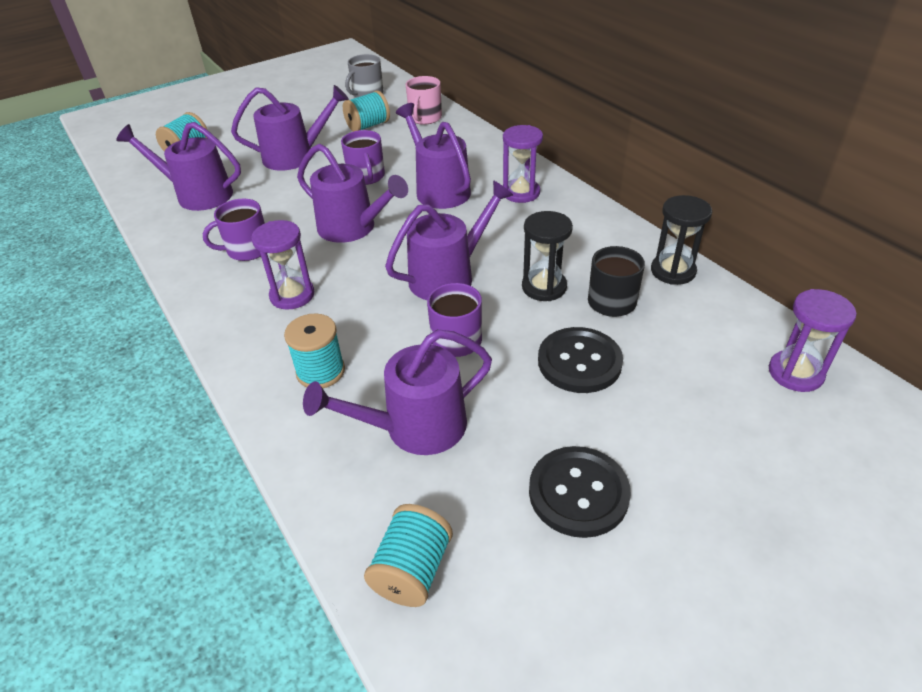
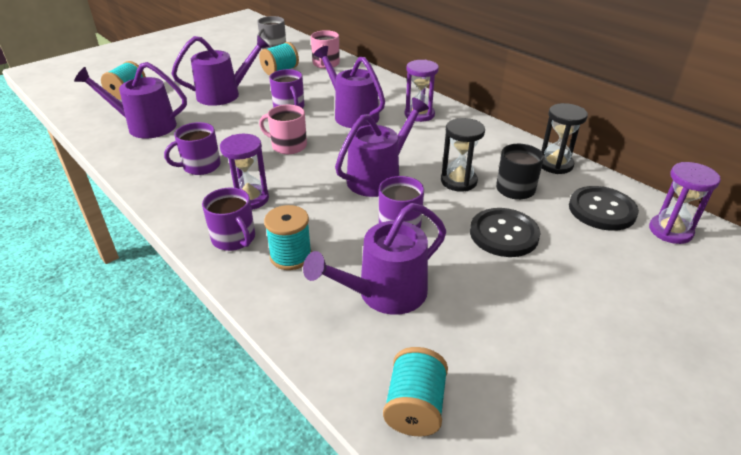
camera: 10 degrees left, 5 degrees down
purple watering can [297,143,408,243] -> pink mug [259,105,307,154]
black button [529,446,631,538] -> black button moved to [569,186,639,231]
none -> purple mug [202,187,255,251]

